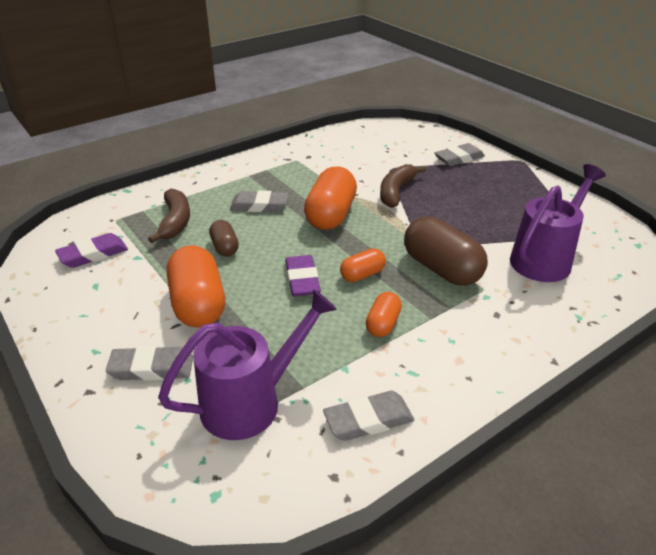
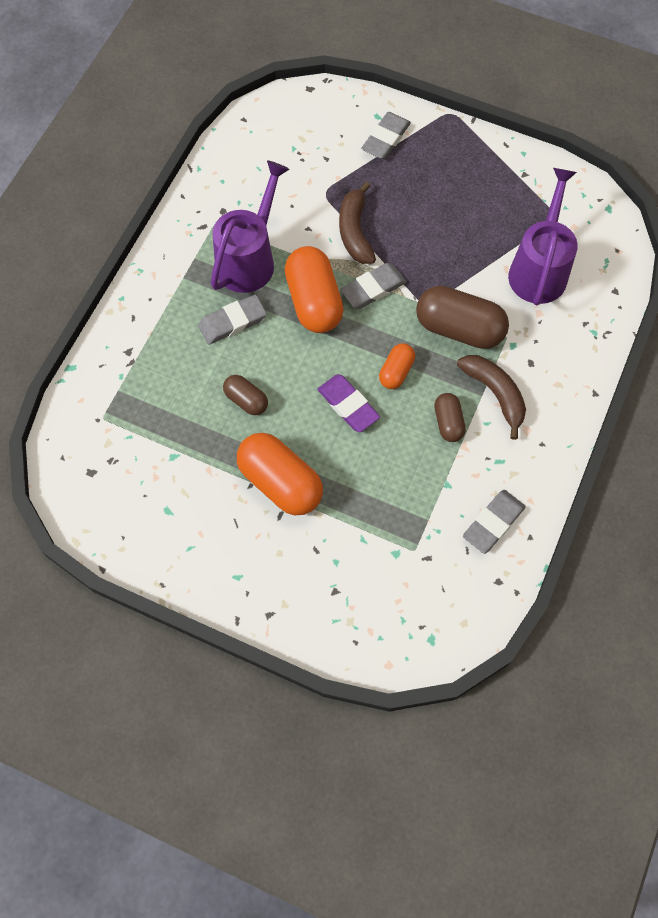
camera: 30 degrees left, 30 degrees up
purple eraser [55,233,128,268] -> none
grey eraser [106,346,193,381] -> grey eraser moved to [340,263,406,309]
brown banana [148,189,190,243] -> brown banana moved to [457,355,526,440]
purple watering can [158,289,337,440] -> purple watering can moved to [211,160,289,293]
orange capsule [365,292,402,337] -> brown capsule [434,393,466,442]

